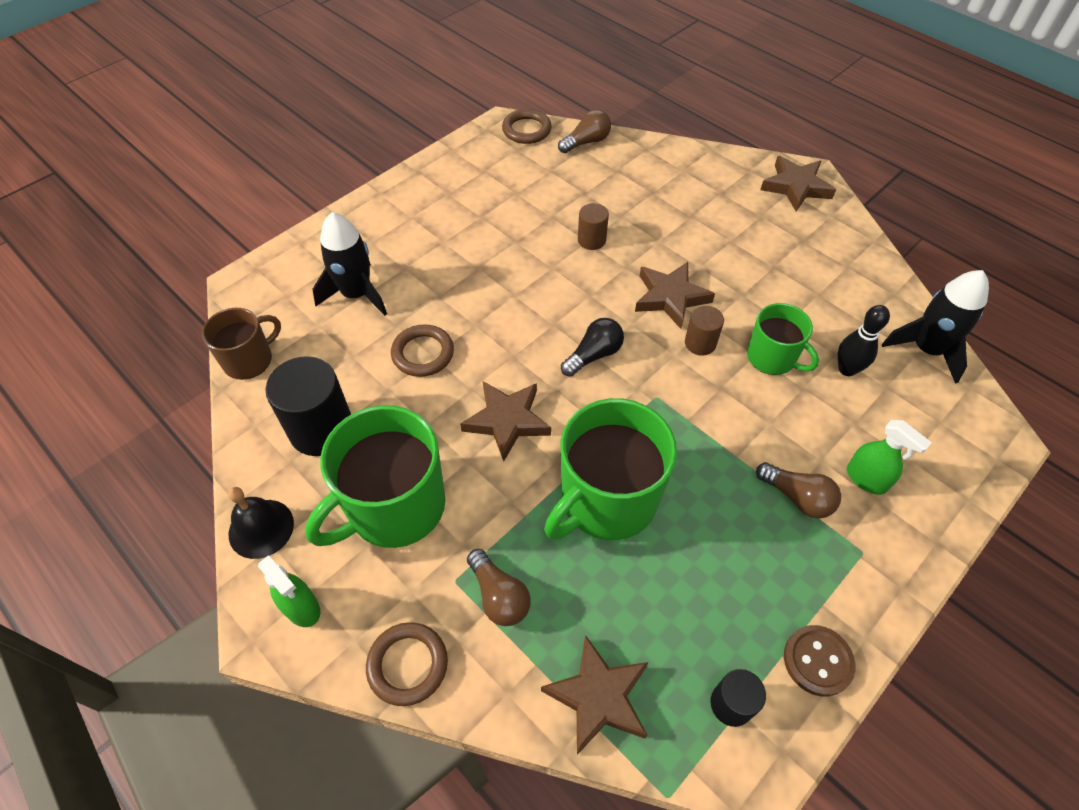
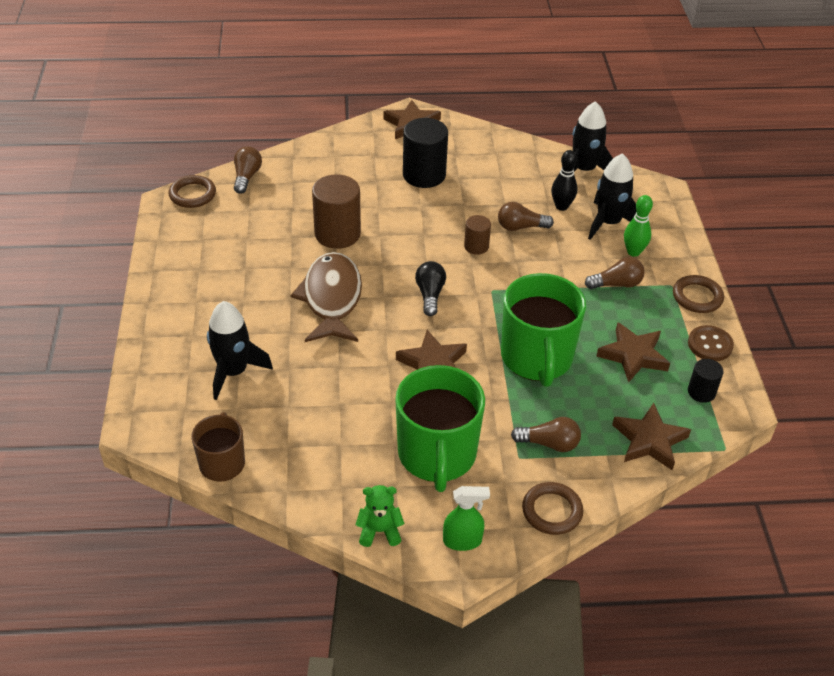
camera: 50 degrees left, 10 degrees down
black bell [228,487,294,559] -> green teddy bear [356,485,404,547]
black cylinder [265,356,351,456] -> black cylinder moved to [403,118,448,188]
brown ring [391,324,454,377] -> brown ring moved to [673,275,724,313]
brown cylinder [578,203,609,250] -> brown cylinder [312,174,361,249], size x1.87
brown star [635,262,715,329] -> brown star moved to [596,322,670,382]
green mug [747,303,819,375] -> brown light bulb [498,202,554,231]
green spray bottle [847,420,932,495] -> green bowling pin [624,195,653,257]
none -> brown fish [290,252,362,342]
none -> black rocket [588,153,637,240]

